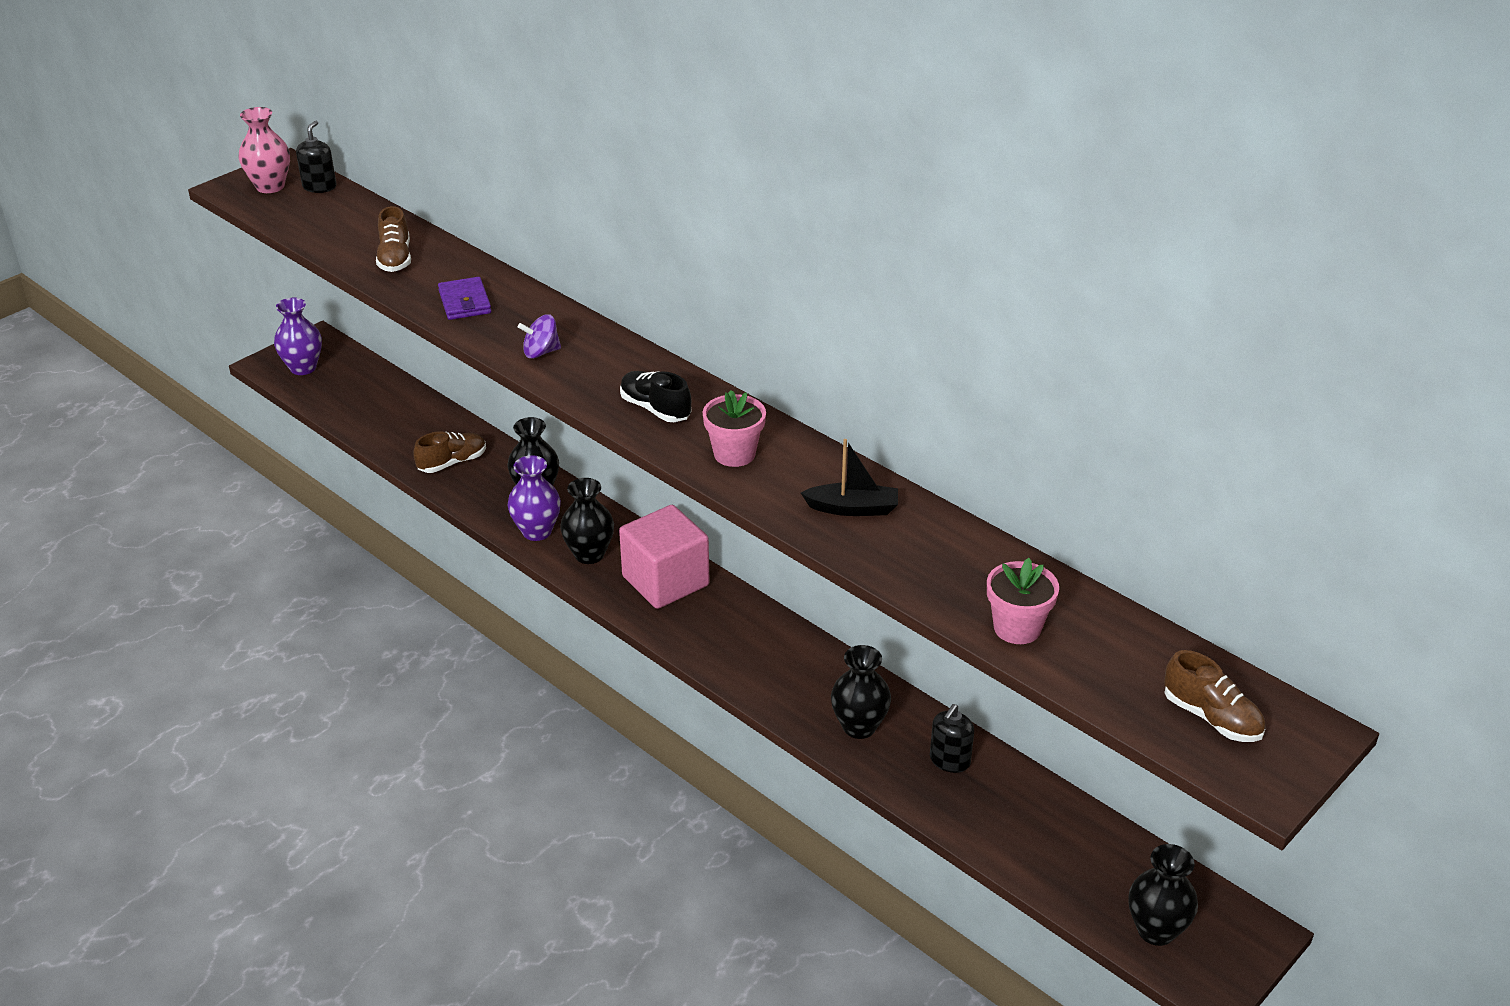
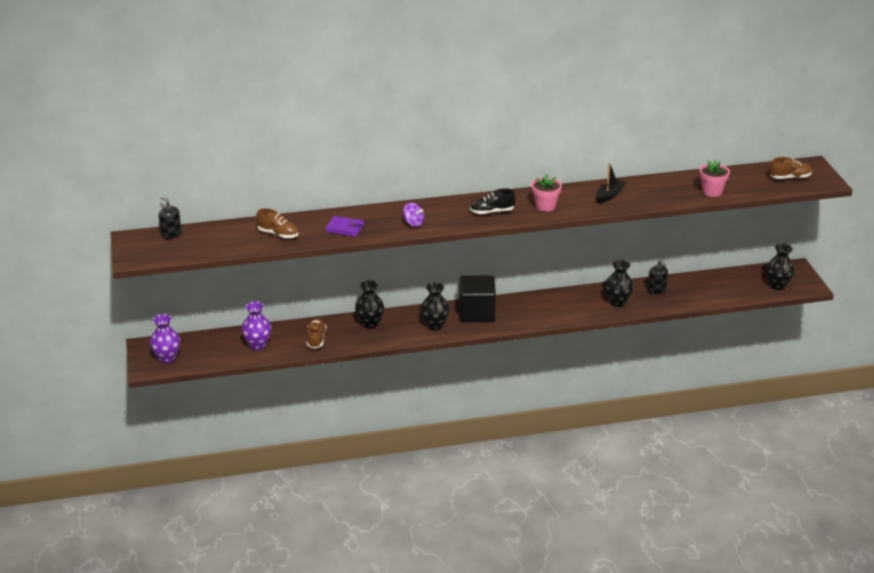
camera: 55 degrees left, 5 degrees down
pink vase [239,107,290,193] -> none
purple vase [507,455,561,541] -> purple vase moved to [242,301,271,350]
purple spinning top [518,314,561,359] -> purple spinning top turned 75 degrees counterclockwise [403,203,424,227]
pink cube [619,505,710,609] -> black cube [459,275,496,322]

